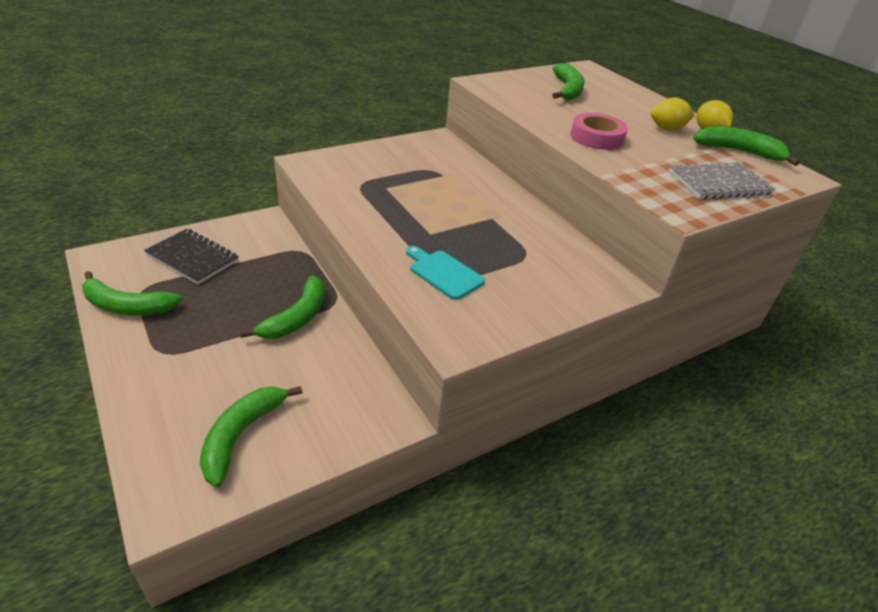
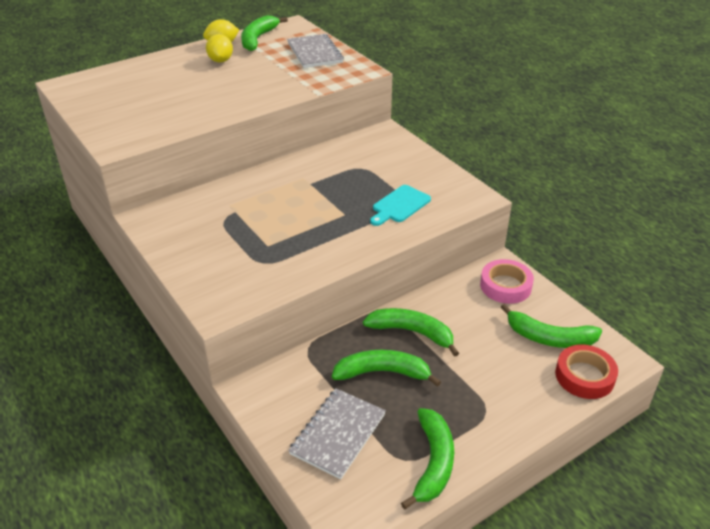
camera: 90 degrees left, 0 degrees up
black notebook [144,229,239,285] -> grey notebook [288,388,386,479]
green banana [552,63,585,100] -> green banana moved to [332,350,441,387]
pink tape [570,113,628,150] -> pink tape moved to [480,259,534,304]
none -> red tape [555,344,618,399]

